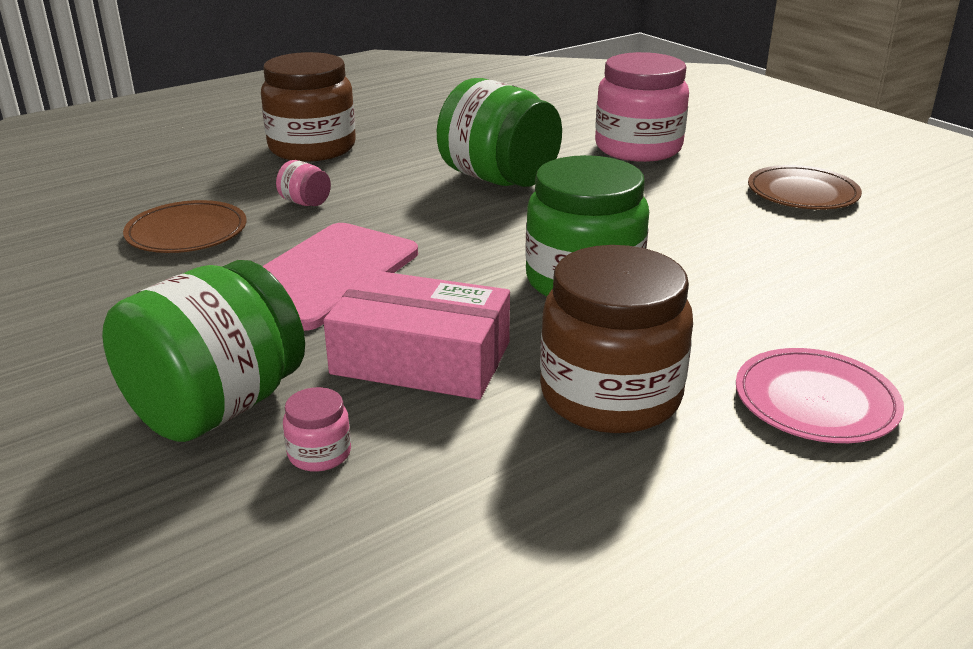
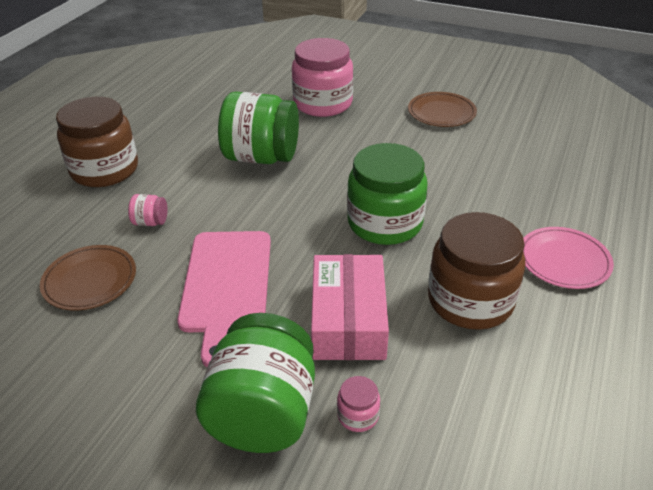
camera: 30 degrees left, 10 degrees up
pink box [323,270,510,399] -> pink box turned 75 degrees counterclockwise [311,254,389,360]

